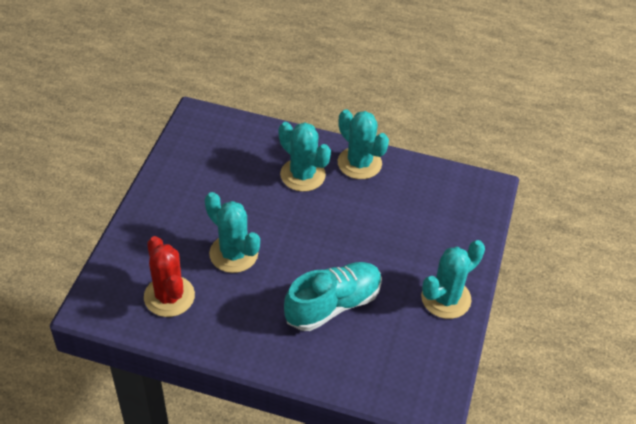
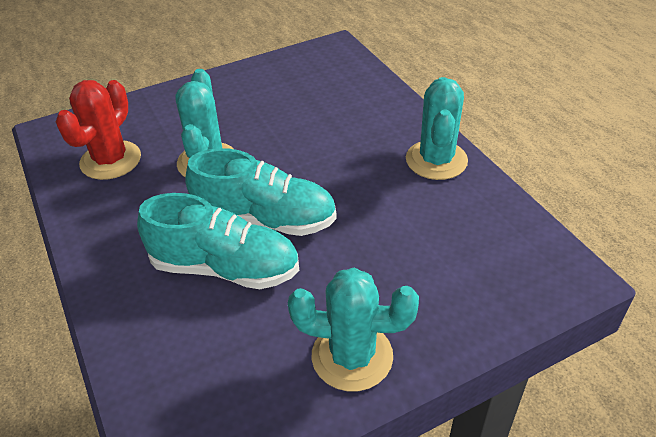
camera: 50 degrees right, 5 degrees down
turquoise cactus [279,122,331,192] -> none
none -> turquoise shoe [185,148,337,236]

